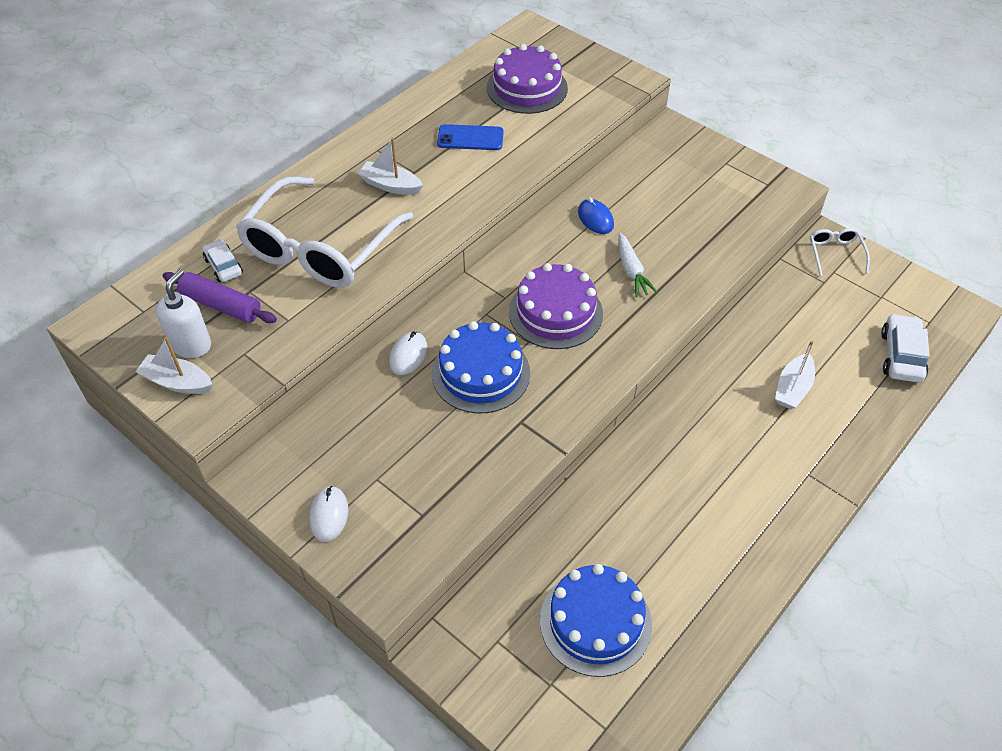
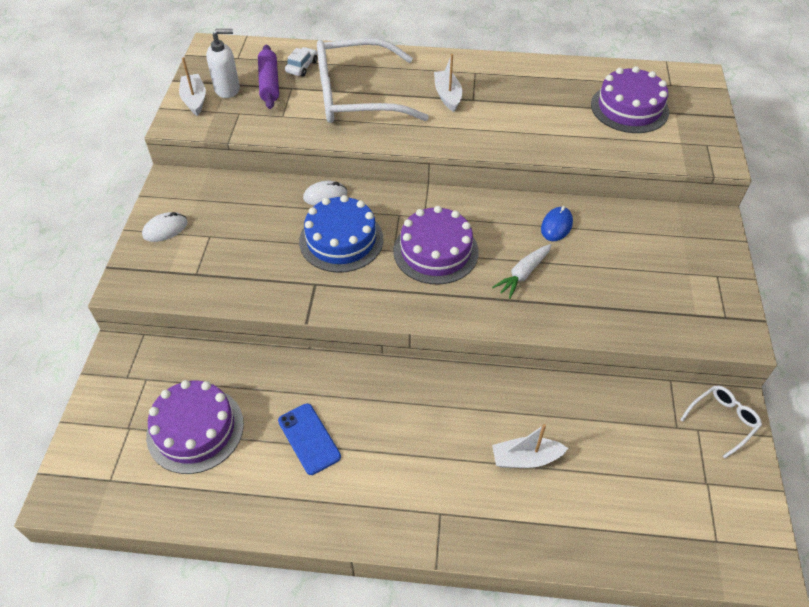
camera: 55 degrees right, 0 degrees up
blue phone [437,124,504,150] -> blue phone moved to [278,403,341,475]
blue cake [540,564,652,677] -> purple cake [146,380,244,474]
white car [881,313,930,383] -> none

